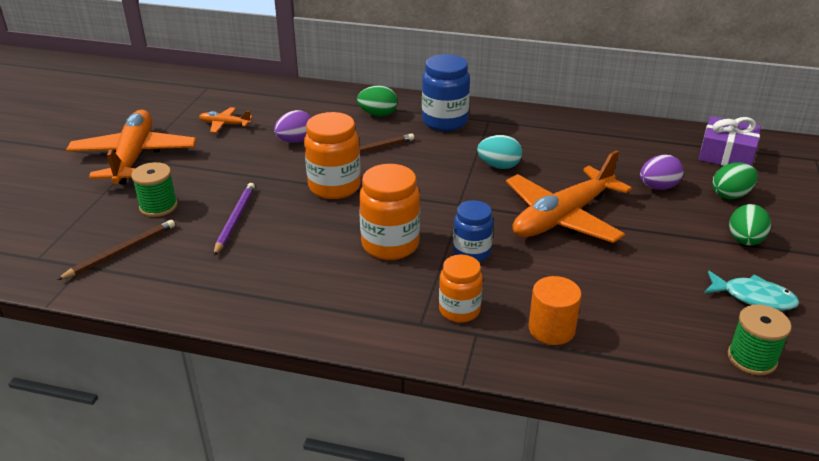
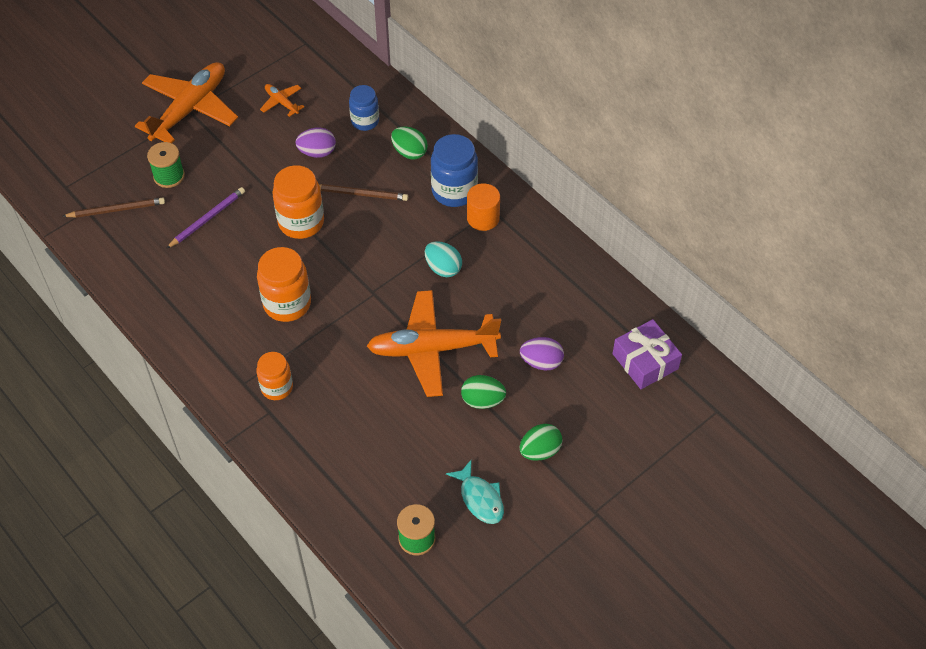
camera: 35 degrees right, 20 degrees up
blue jar [453,200,493,262] -> blue jar moved to [349,85,379,131]
orange cylinder [529,276,582,345] -> orange cylinder moved to [467,183,500,231]
green egg [712,162,758,199] -> green egg moved to [461,375,506,409]

